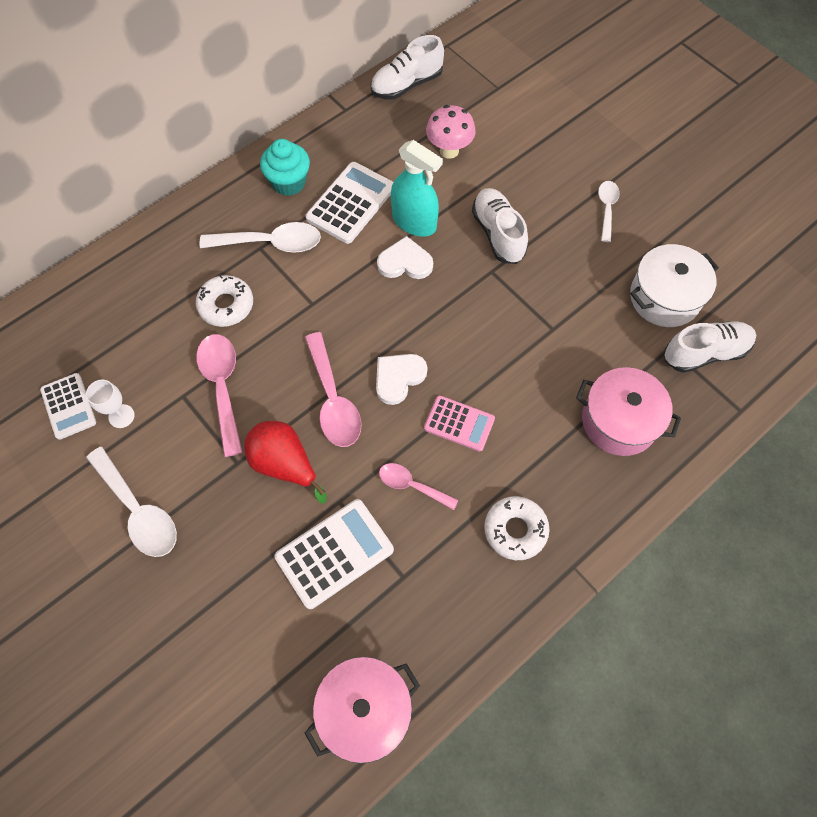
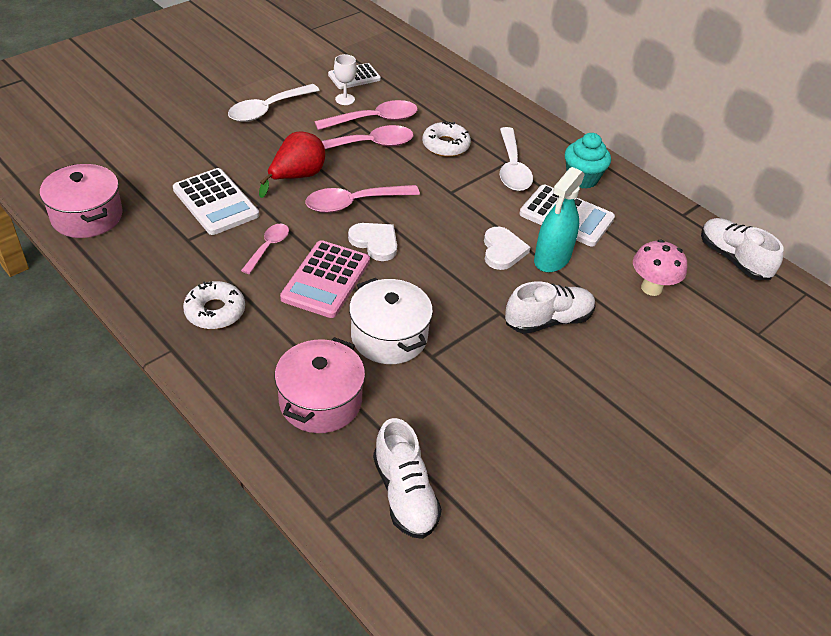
camera: 85 degrees right, 20 degrees down
pink calculator [424,395,495,451] -> pink calculator [280,240,370,318], size x1.54
white spoon [598,181,620,242] -> none
white pot [630,244,719,327] -> white pot moved to [349,278,433,364]
none -> pink spoon [315,100,418,130]

